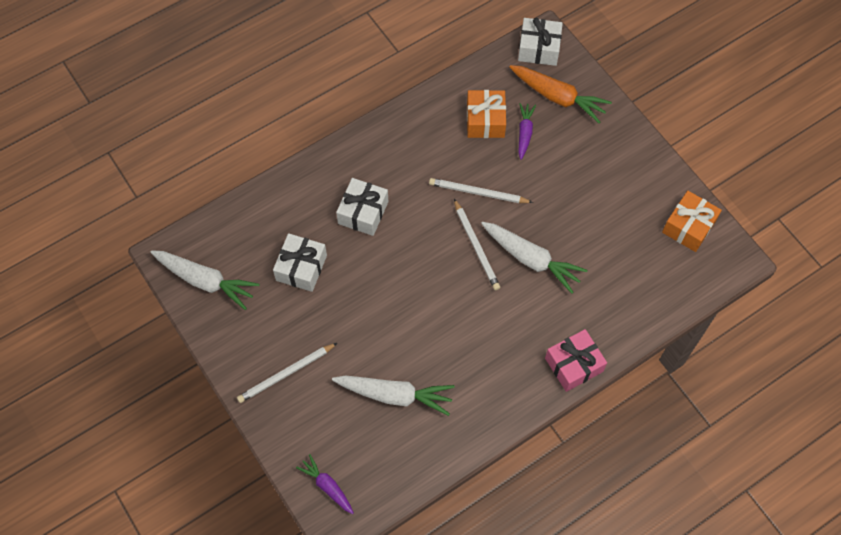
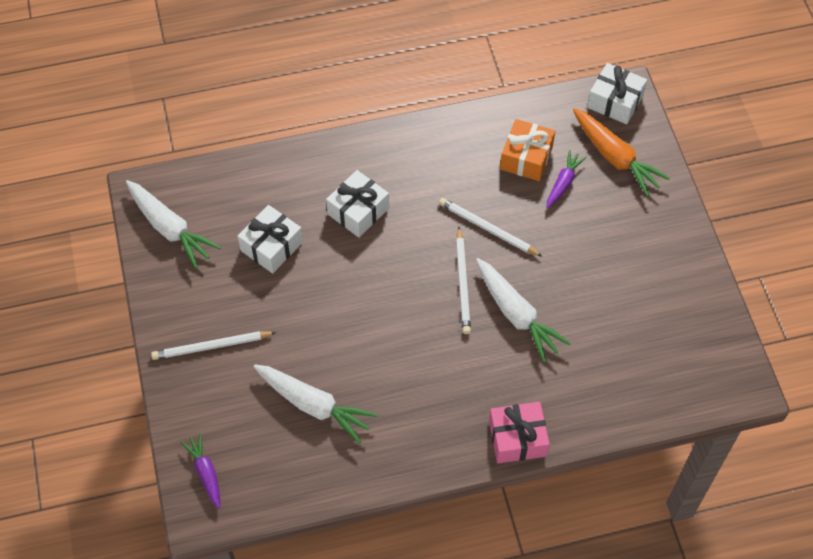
camera: 20 degrees right, 5 degrees down
orange gift [662,191,722,252] -> none

